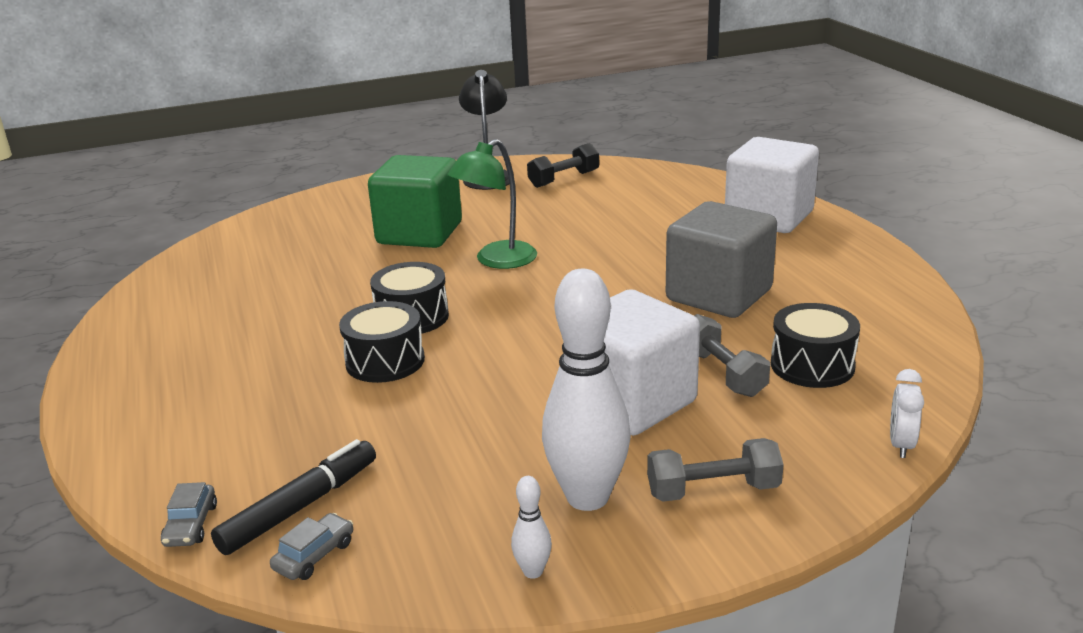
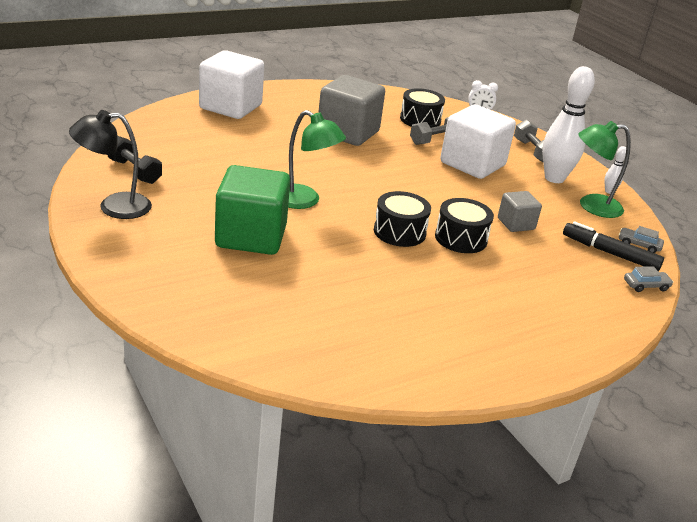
camera: 105 degrees left, 5 degrees up
none -> grey cube [498,191,542,232]
none -> green lamp [578,121,631,218]

